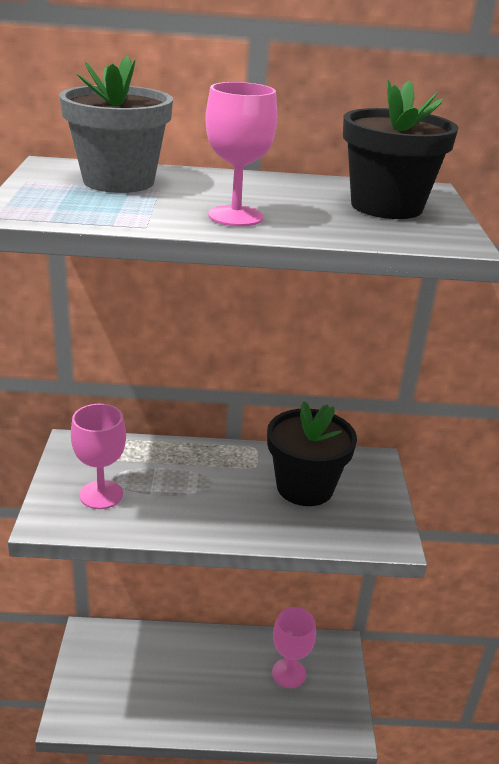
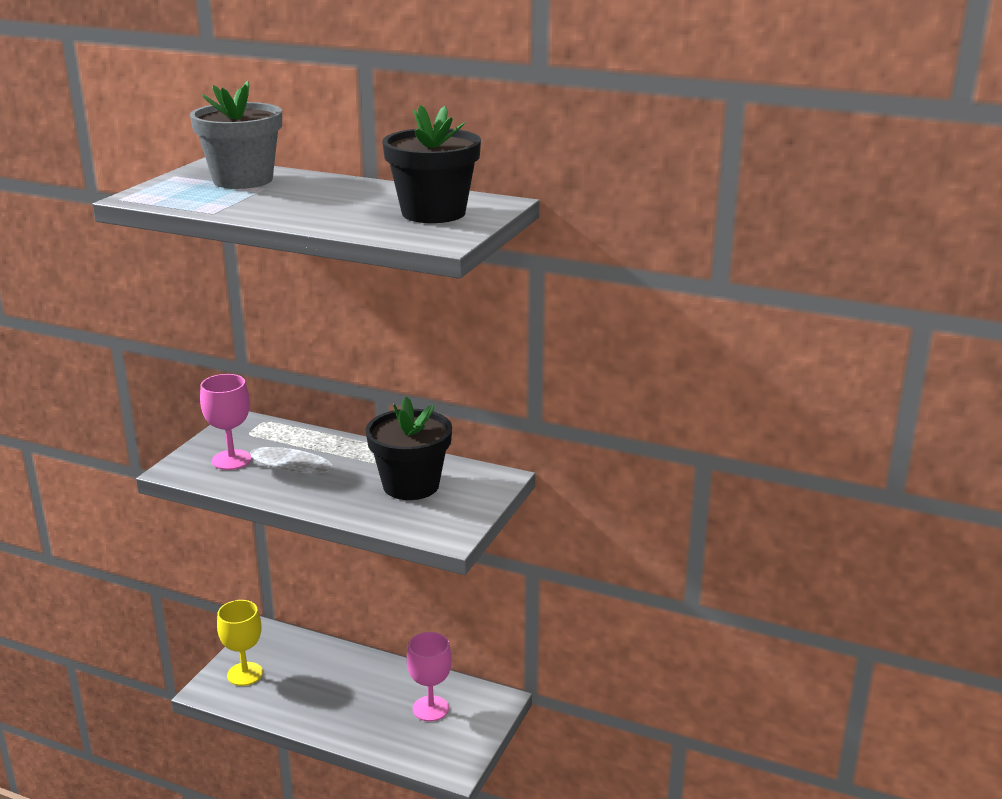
camera: 25 degrees right, 5 degrees down
pink goblet [206,82,277,227] -> none
none -> yellow goblet [217,600,263,686]

